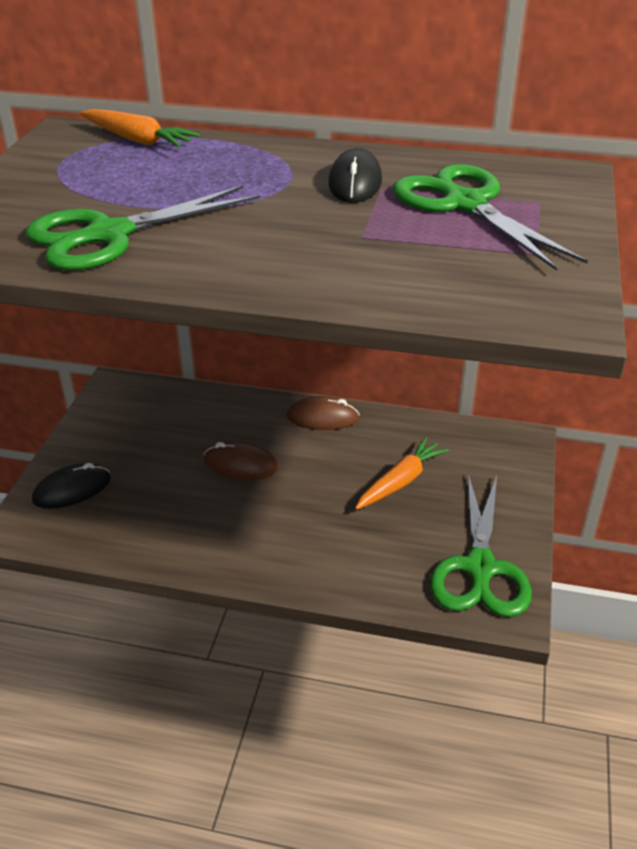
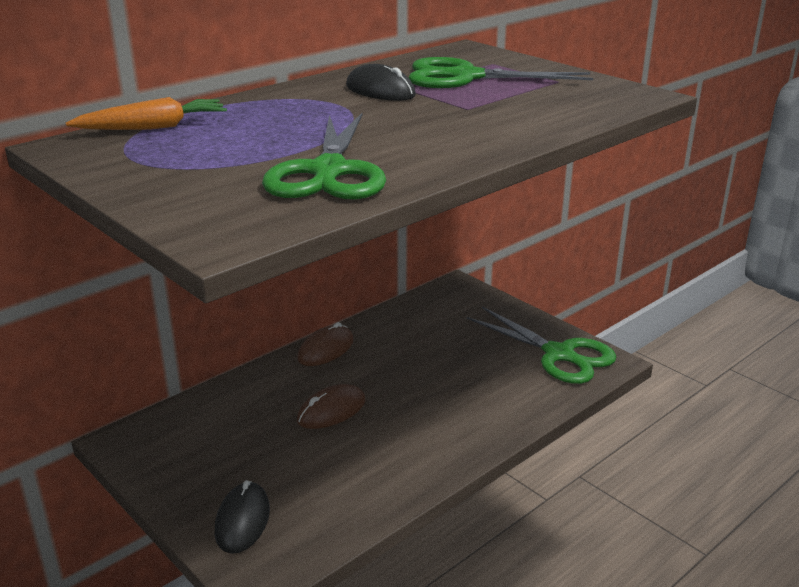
camera: 55 degrees left, 10 degrees down
orange carrot [355,437,449,510] -> none

